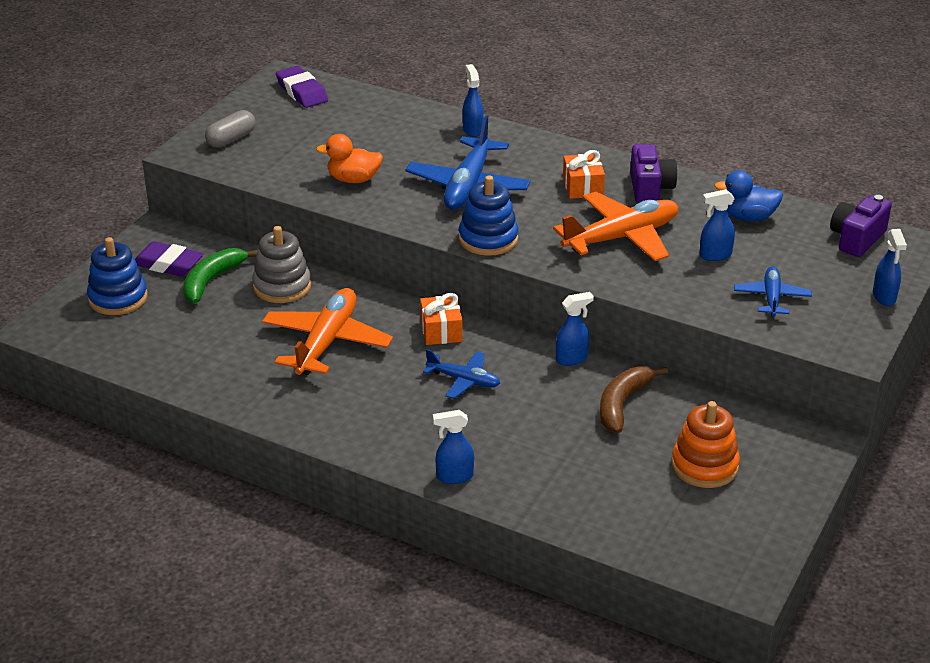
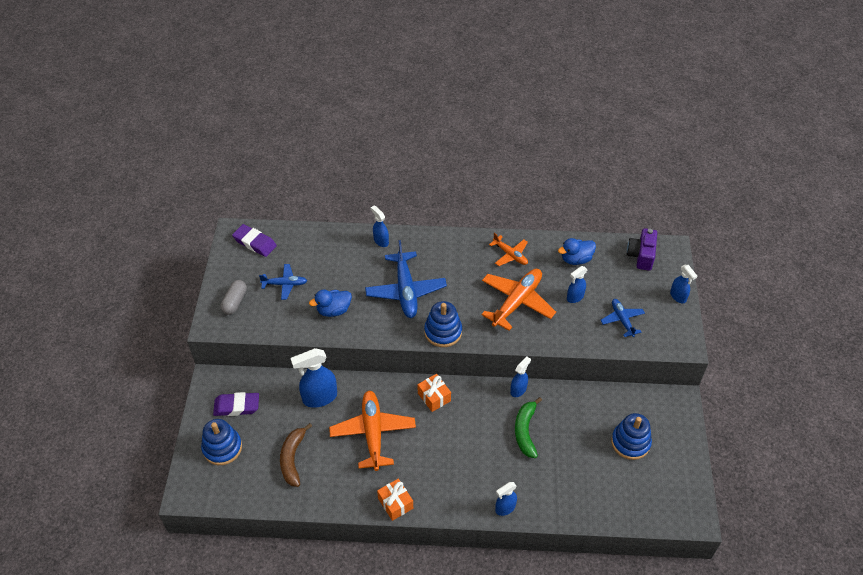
camera: 25 degrees left, 15 degrees up
green banana [183,248,258,303] -> green banana moved to [515,397,542,458]
grey stacking toy [252,226,311,303] -> blue spray bottle [290,348,337,408]
orange duck [316,134,383,183] -> blue duck [309,290,352,317]
blue plane [423,349,500,399] -> blue plane moved to [259,264,307,300]
orange gift [563,150,605,199] -> orange gift moved to [377,479,413,521]
brown banana [600,366,668,433] -> brown banana moved to [280,423,312,487]
purple camera [630,144,677,203] -> orange plane [489,233,528,266]
orange stacking toy [672,401,740,488] -> blue stacking toy [611,413,652,460]

